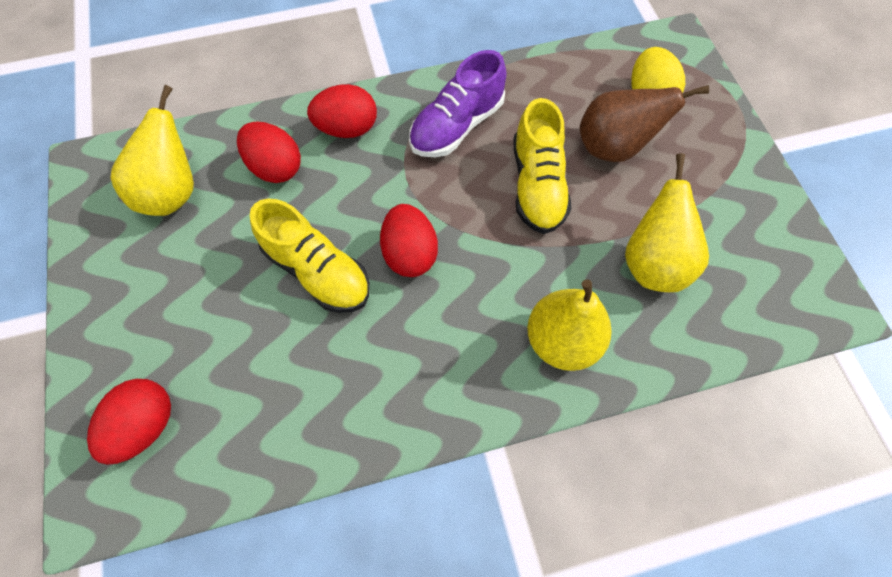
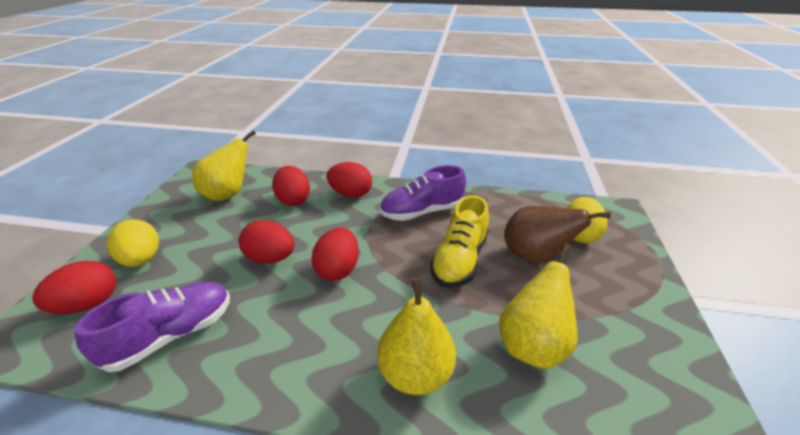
camera: 25 degrees right, 30 degrees down
yellow shoe [250,199,370,313] -> red egg [239,220,294,264]
none -> purple shoe [75,282,230,372]
none -> yellow egg [107,219,159,267]

